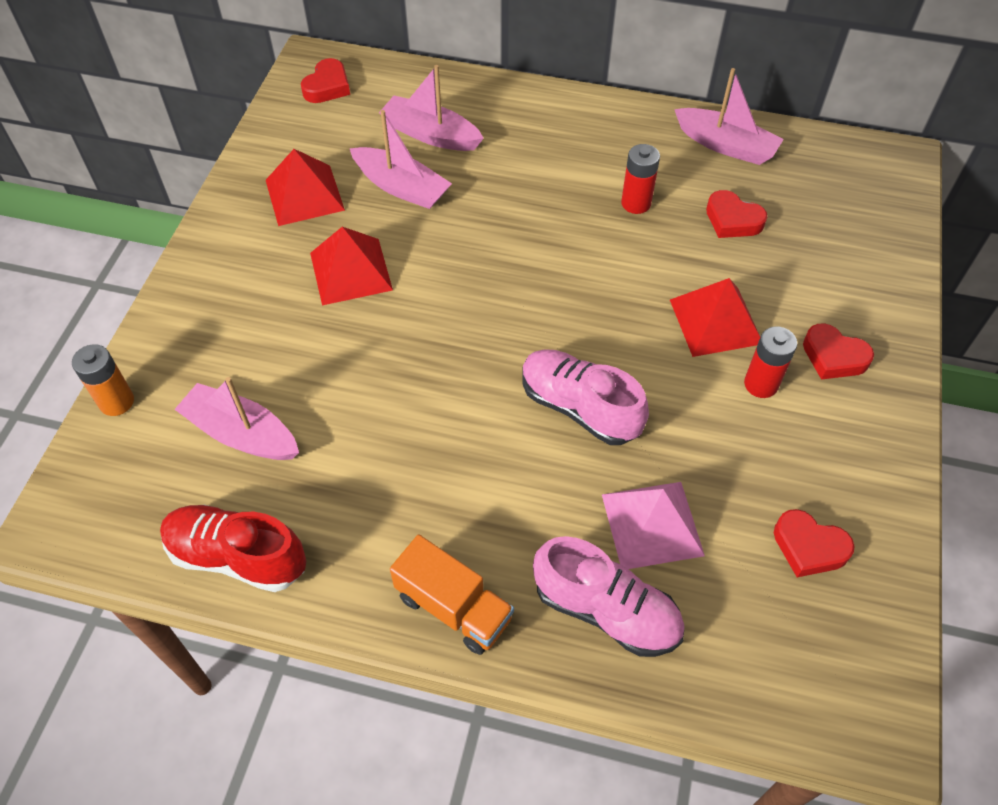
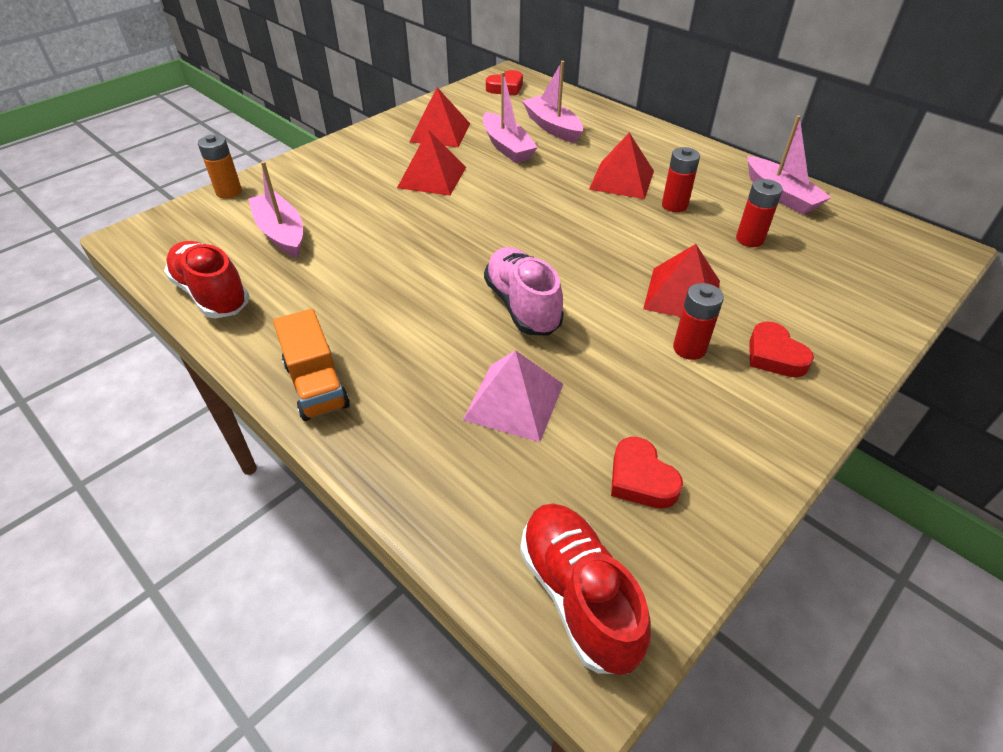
camera: 30 degrees right, 10 degrees down
pink shoe [533,536,685,657] -> none
red heart [706,190,767,238] -> red battery [736,179,783,247]
none -> red shoe [520,503,651,675]
none -> red pyramid [589,133,654,199]

